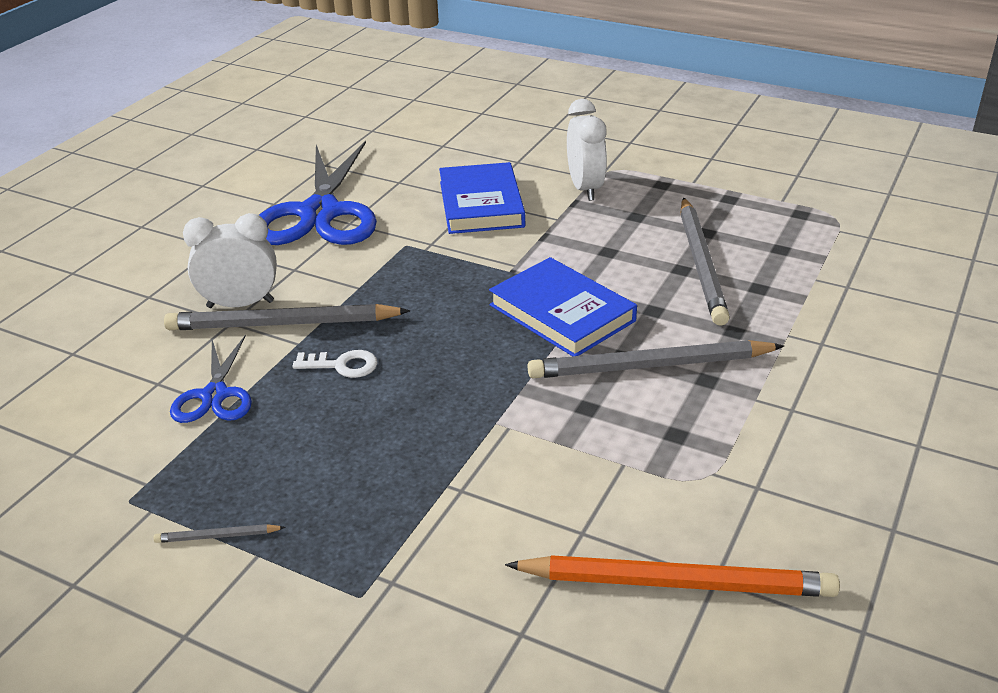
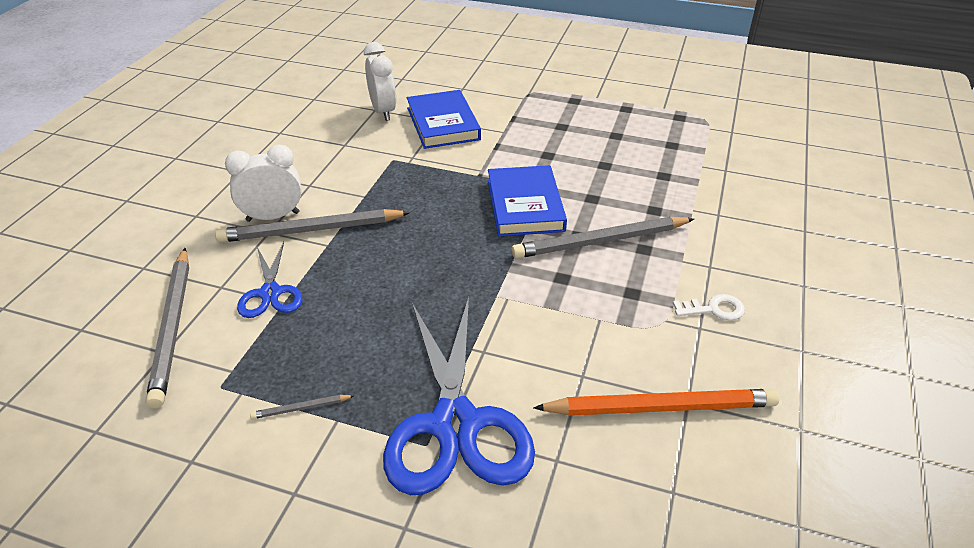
camera: 10 degrees left, 5 degrees up
blue scissors [259,141,377,245] -> blue scissors moved to [383,297,535,495]
white key [293,350,378,378] -> white key moved to [673,294,745,320]
blue book [489,257,637,356] -> blue book turned 45 degrees clockwise [488,165,567,236]
white clock [567,99,607,201] -> white clock moved to [364,42,396,121]
grey pencil [680,197,730,326] -> grey pencil moved to [146,248,189,408]

